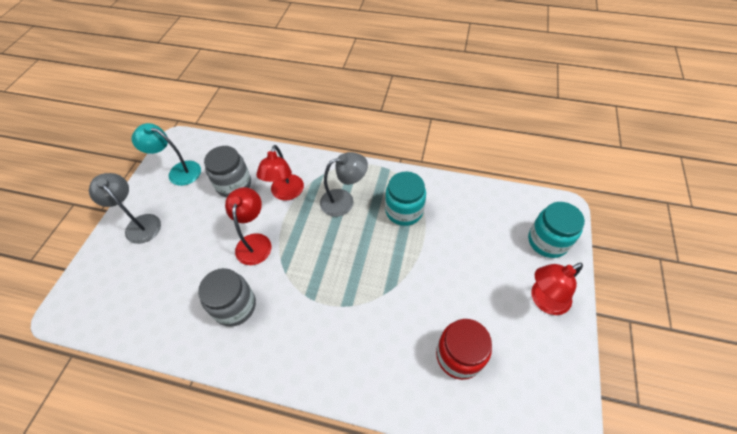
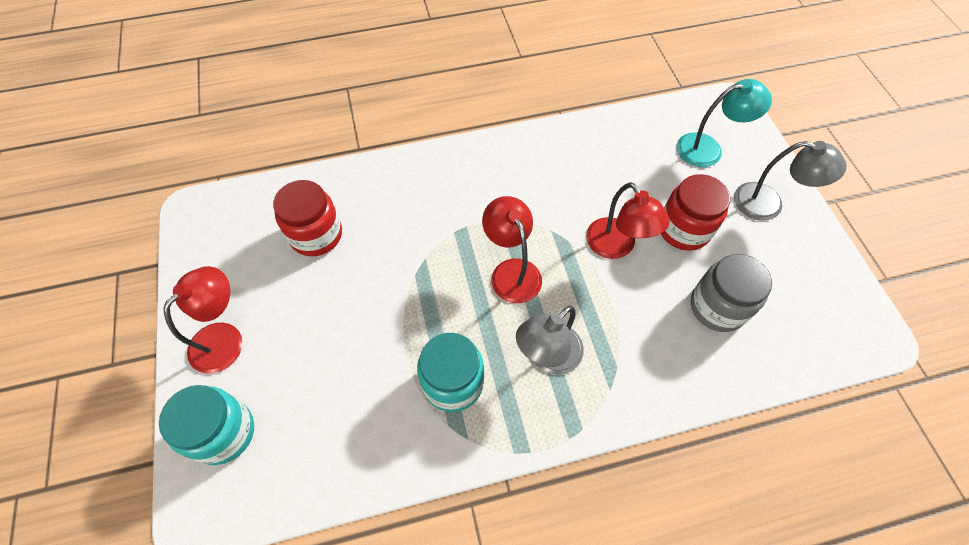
camera: 150 degrees right, 5 degrees up
turquoise lamp [132,123,201,186] -> turquoise lamp moved to [677,79,772,167]
grey jar [198,268,256,326] -> none
red lamp [256,145,304,201] -> red lamp moved to [482,196,542,303]
none -> red jar [661,174,730,251]

